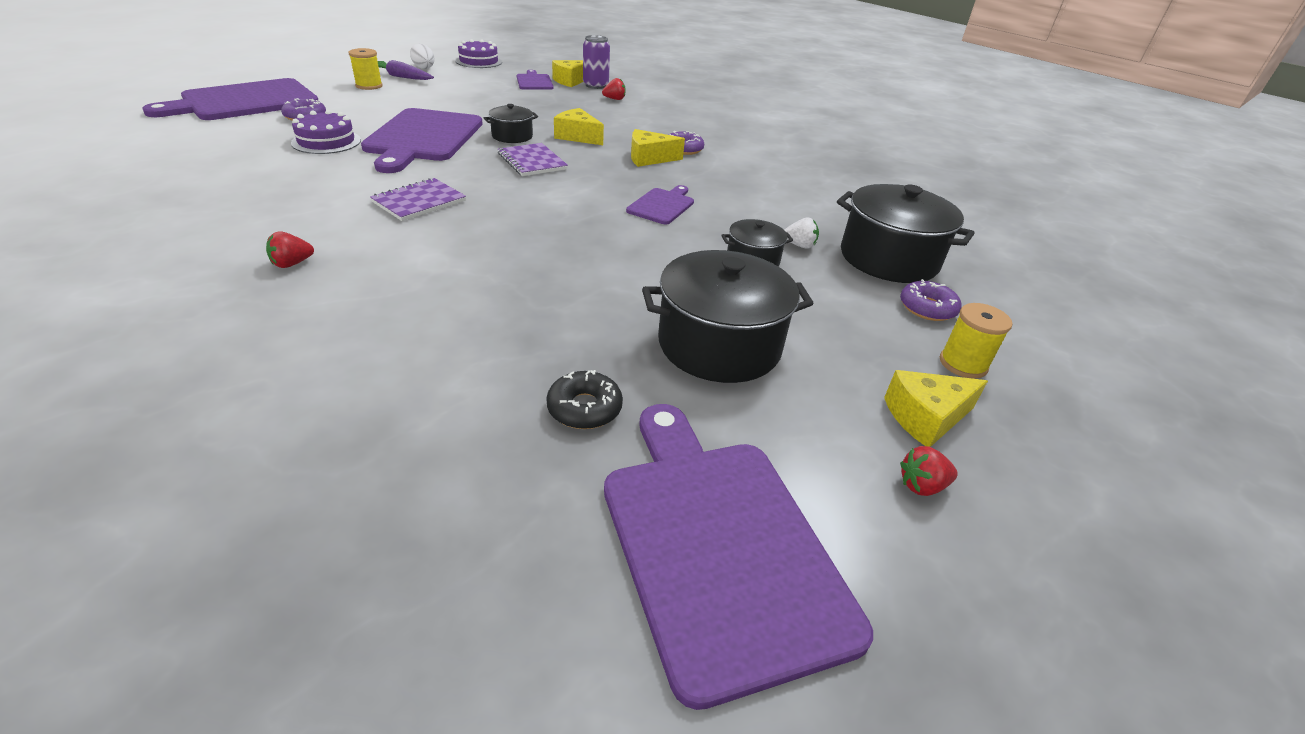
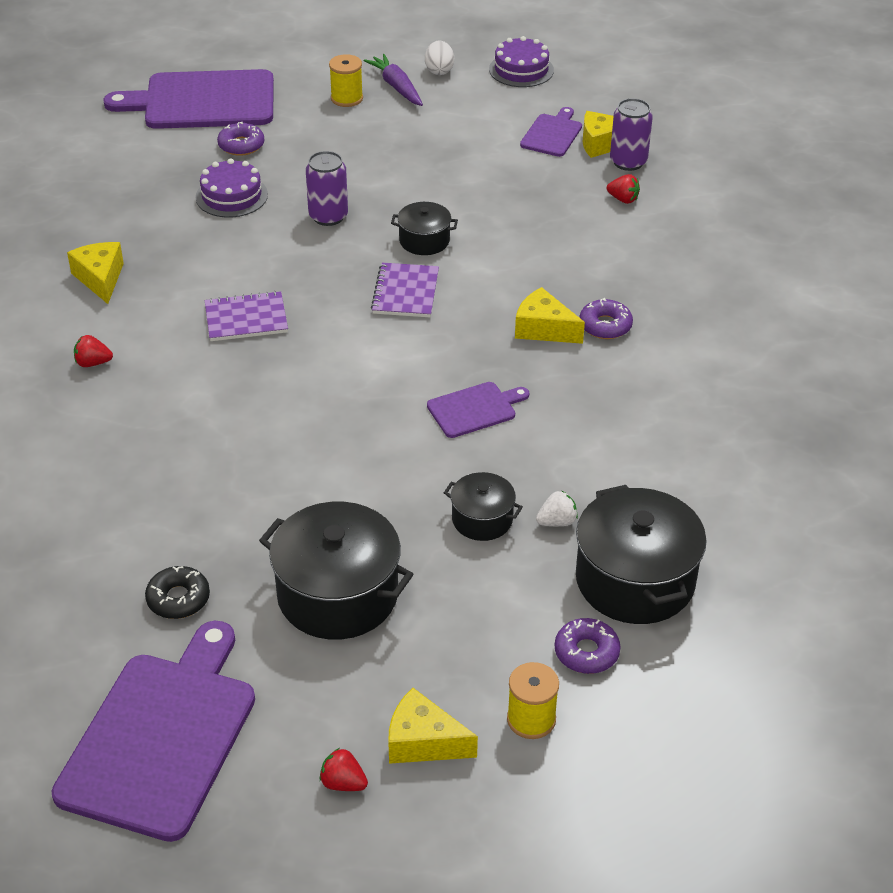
camera: 40 degrees right, 5 degrees up
purple cutting board [361,108,483,173] -> purple can [306,151,348,226]
yellow cheese [554,108,604,145] -> yellow cheese moved to [67,242,124,304]
white strawberry [785,217,819,249] -> white strawberry turned 75 degrees counterclockwise [536,490,578,526]

